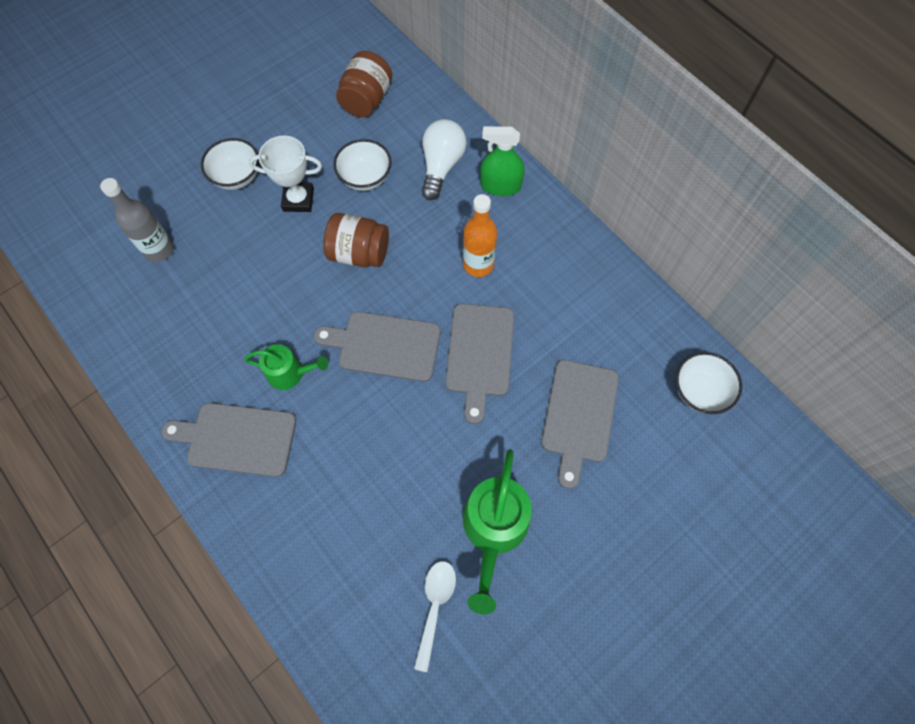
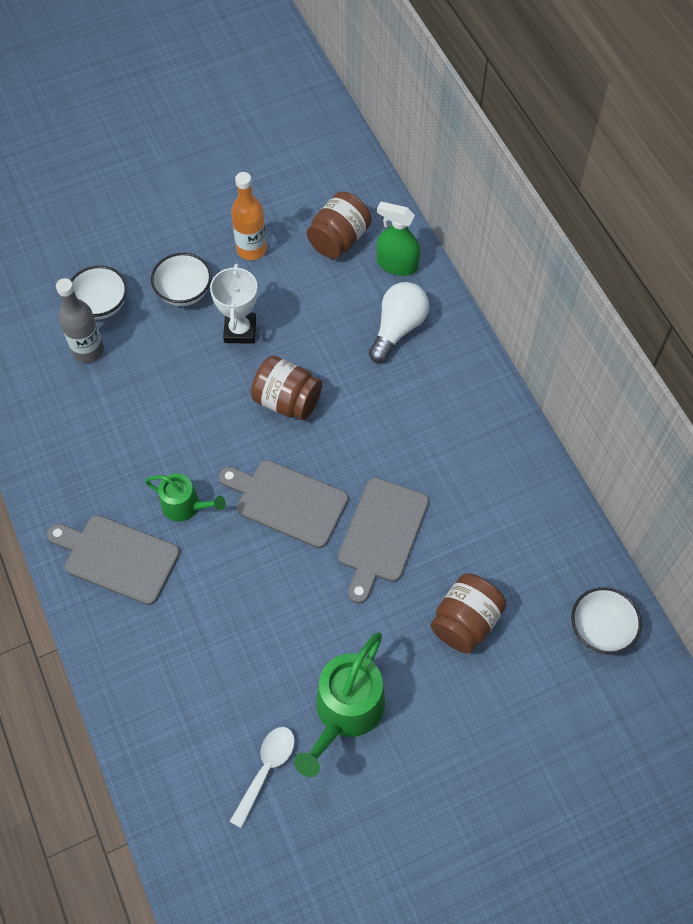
camera: 15 degrees right, 5 degrees down
white trophy [249,135,322,212] -> white trophy turned 75 degrees clockwise [210,264,258,344]
white bowl [333,139,392,191] -> white bowl moved to [71,265,127,320]
orange bottle [463,194,497,277] -> orange bottle moved to [231,172,267,260]
green spray bottle [480,126,525,196] -> green spray bottle moved to [376,201,420,276]
grey cutting board [541,360,619,489] -> brown jar [431,573,507,654]

